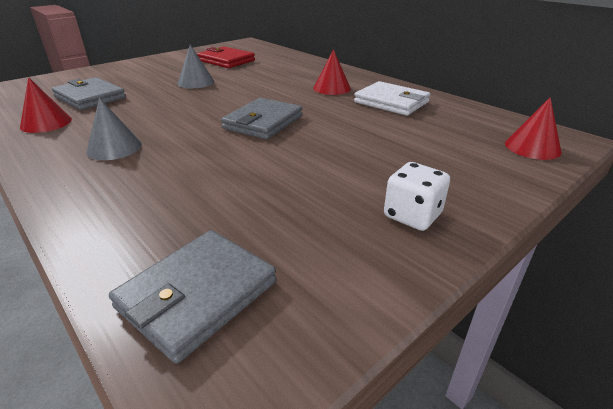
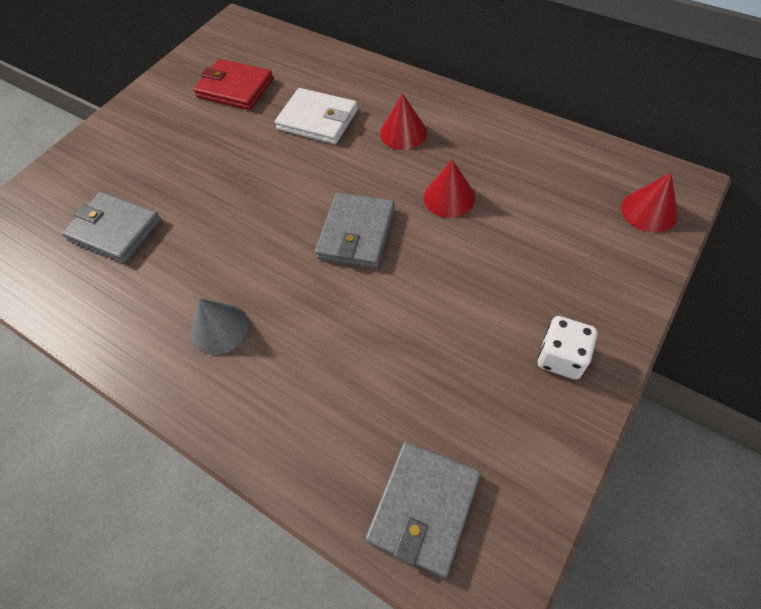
camera: 10 degrees left, 25 degrees up
red cone [20,77,72,133] -> red cone moved to [424,160,475,218]
grey cone [177,45,214,88] -> none
white wallet [354,81,430,116] -> white wallet moved to [275,88,358,144]

